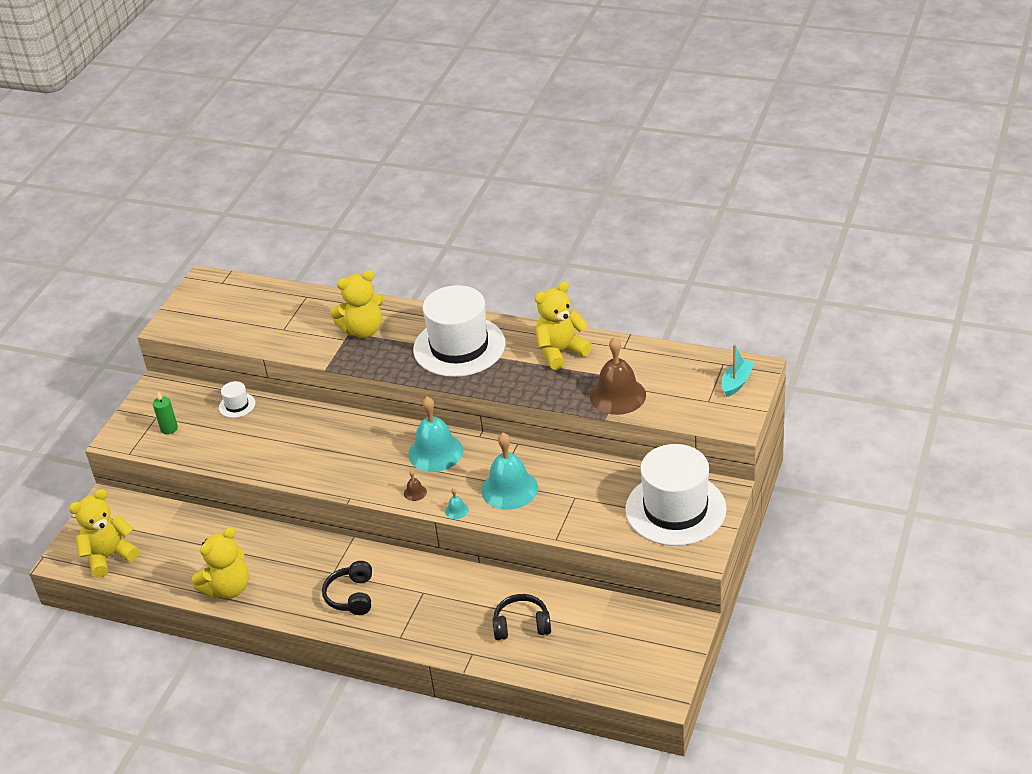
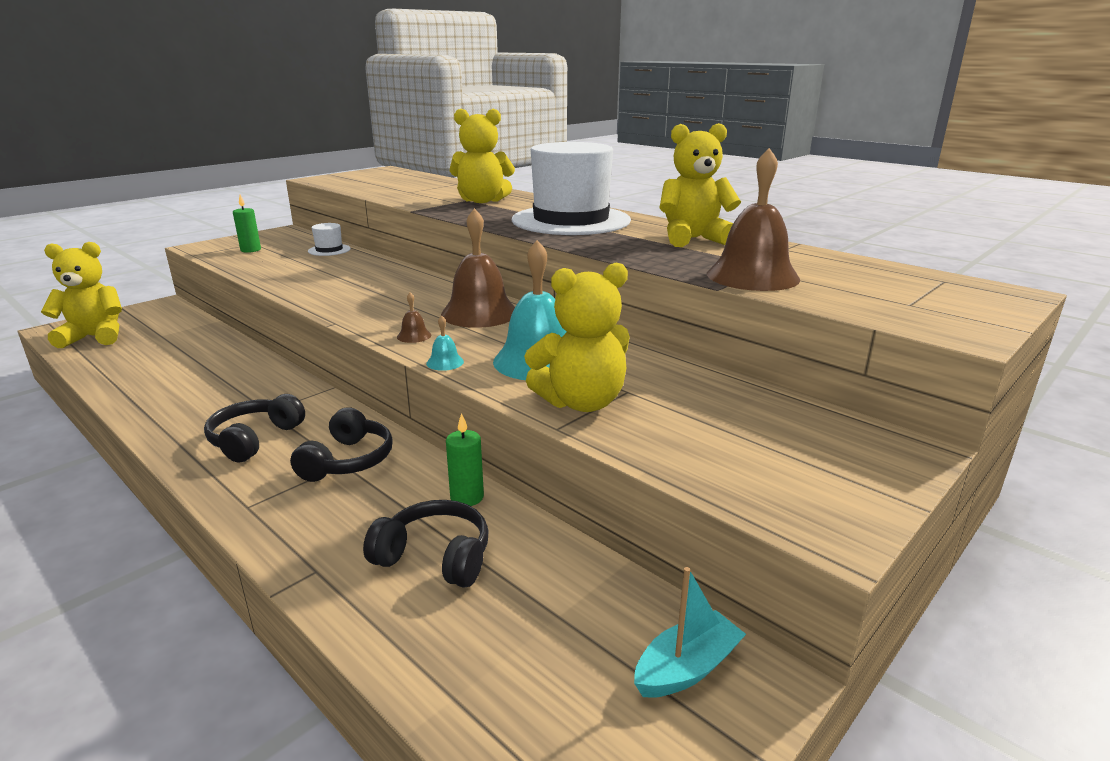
camera: 20 degrees right, 15 degrees down
yellow teddy bear [192,527,249,599] -> yellow teddy bear moved to [524,263,630,412]
turquoise bell [408,397,463,472] -> brown bell [441,208,515,328]
white hat [625,444,727,546] -> none
turquoise boat [722,344,754,397] -> turquoise boat moved to [634,567,746,698]
none -> black headphones [290,407,393,482]
none -> green candle [446,413,484,506]

